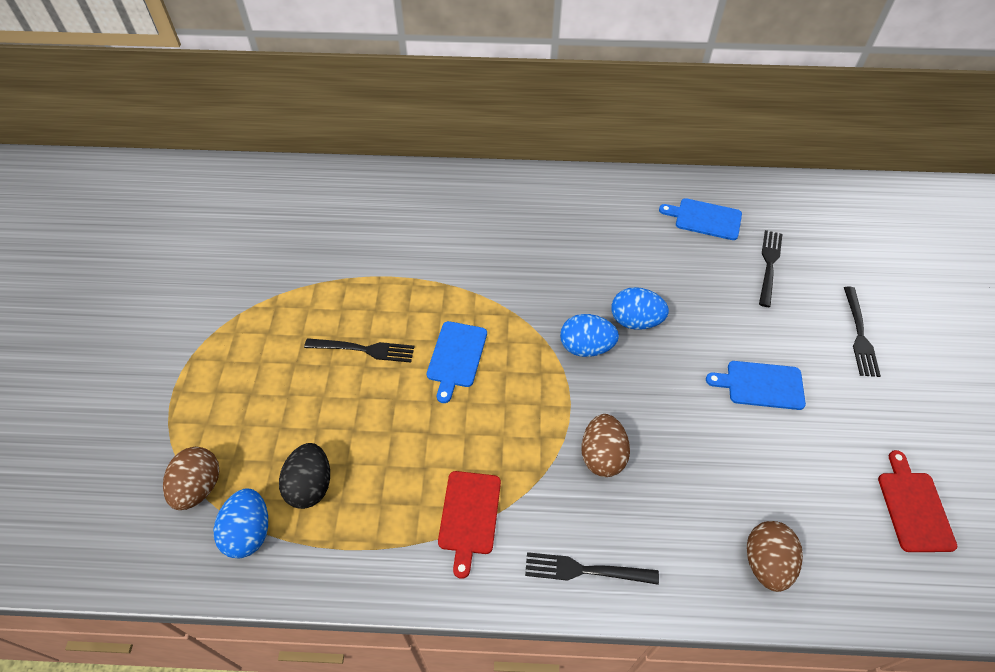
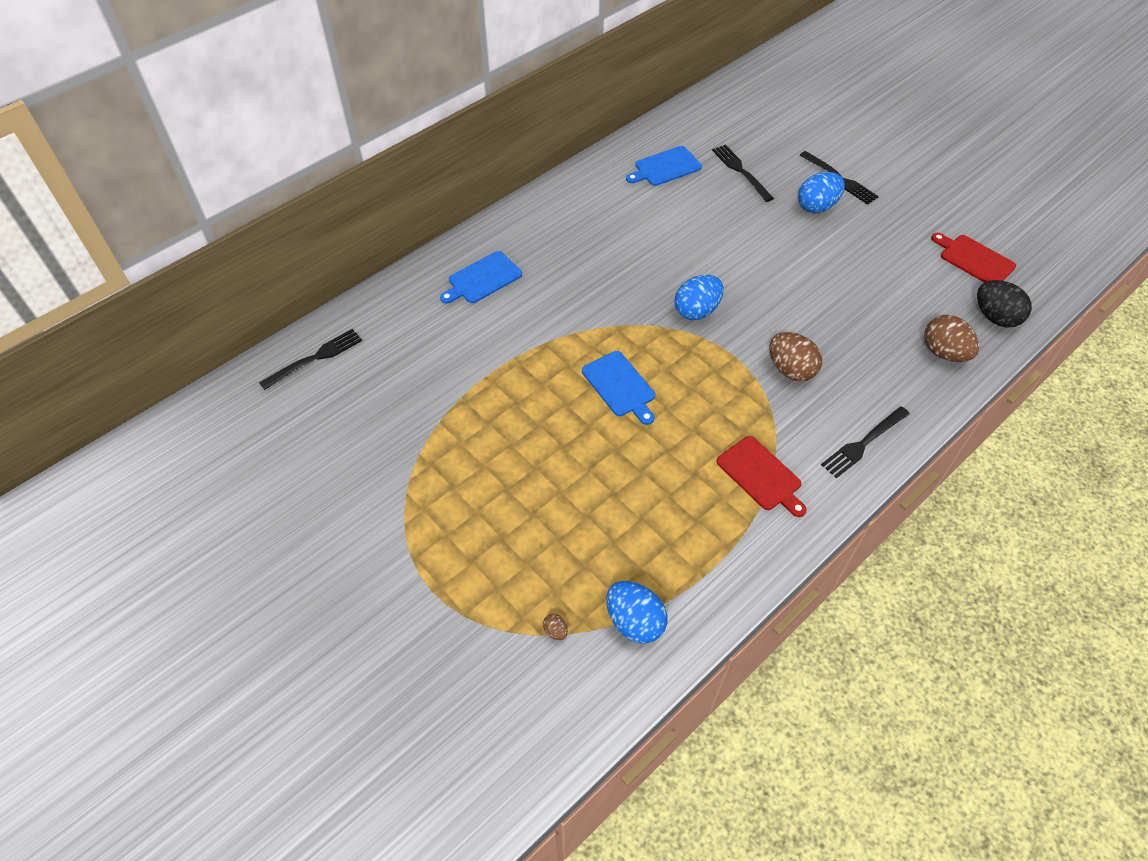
camera: 45 degrees left, 0 degrees up
brown egg [163,447,219,510] -> brown egg [543,614,568,640], size x0.43
black egg [279,443,330,509] -> black egg moved to [977,280,1032,328]
black fork [304,338,414,363] -> black fork moved to [259,329,362,390]
blue egg [611,287,669,330] -> blue egg moved to [798,172,845,213]
blue cutting board [706,361,806,410] -> blue cutting board moved to [440,251,522,304]

